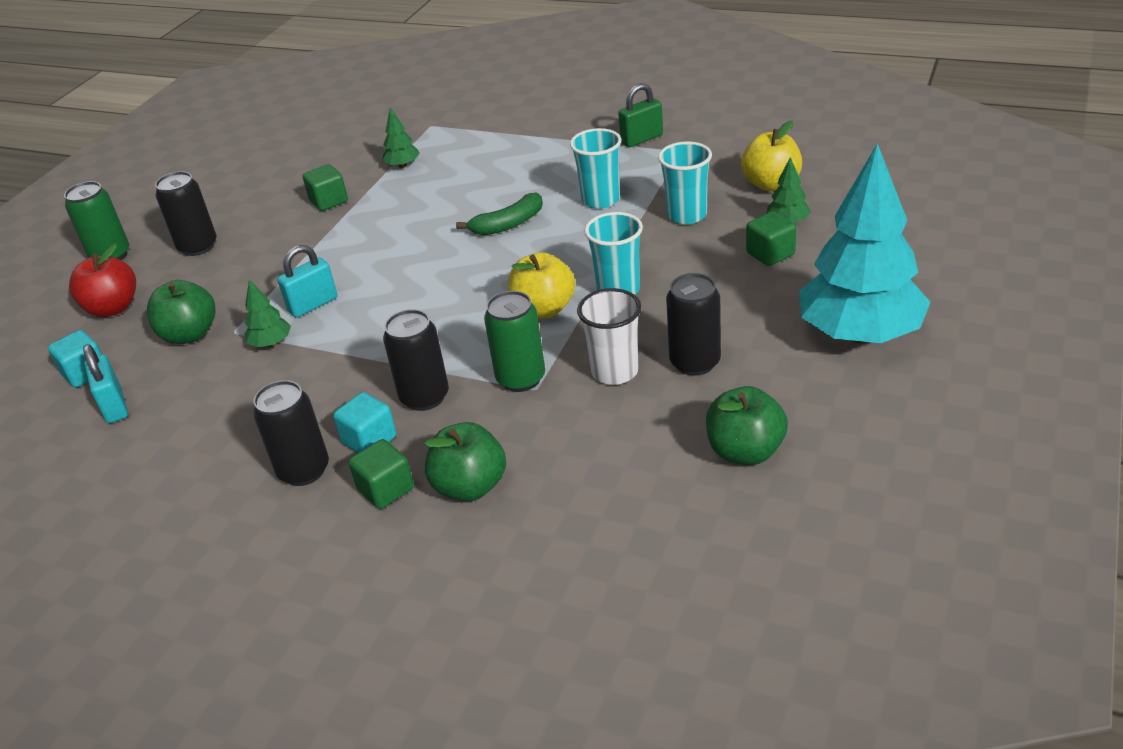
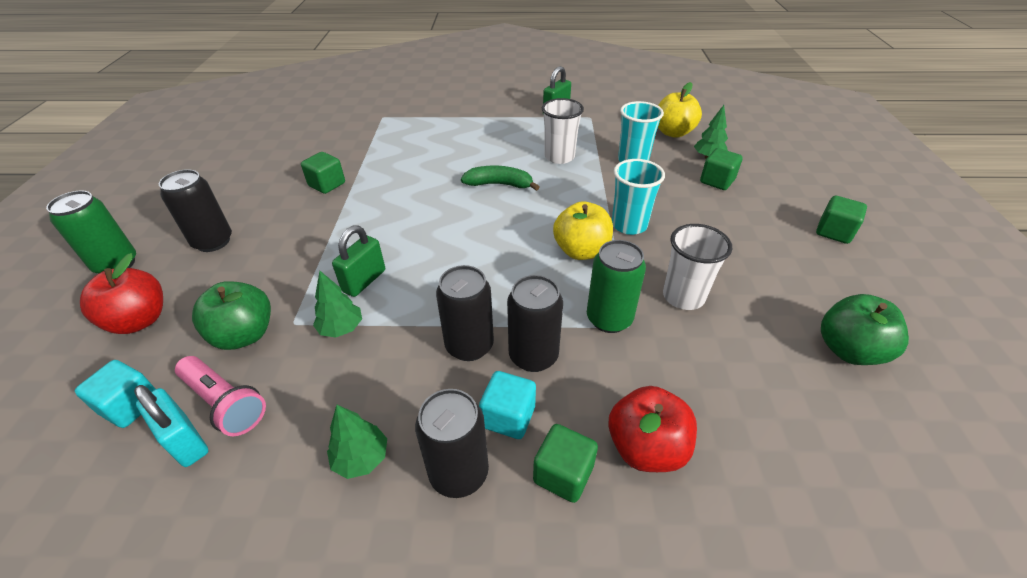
camera: 25 degrees left, 5 degrees up
turquoise padlock [277,245,338,318] -> green padlock [332,226,385,297]
green tree [382,107,420,168] -> green tree moved to [327,405,387,479]
green apple [424,422,506,501] -> red apple [609,386,697,472]
green banana [456,192,543,235] -> green banana turned 120 degrees counterclockwise [461,166,540,191]
turquoise cup [570,128,622,209] -> white cup [542,98,584,164]
black can [666,273,721,376] -> black can moved to [436,265,494,361]
turquoise tree [799,143,931,343] -> green cube [816,196,867,244]
none -> pink flashlight [175,356,266,436]

